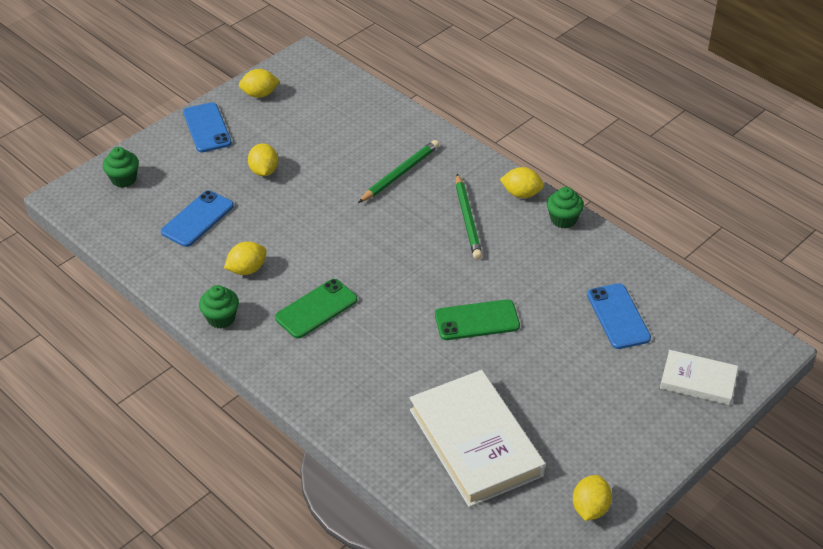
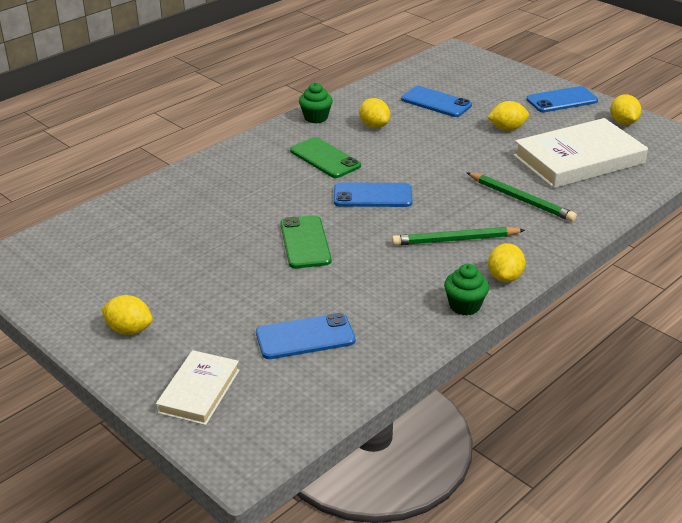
camera: 90 degrees right, 10 degrees down
green cupcake [103,147,139,188] -> none
white book [410,370,545,507] -> white book moved to [513,118,648,188]
yellow lemon [573,475,612,521] -> yellow lemon moved to [101,295,153,335]
none -> blue phone [334,182,412,207]

